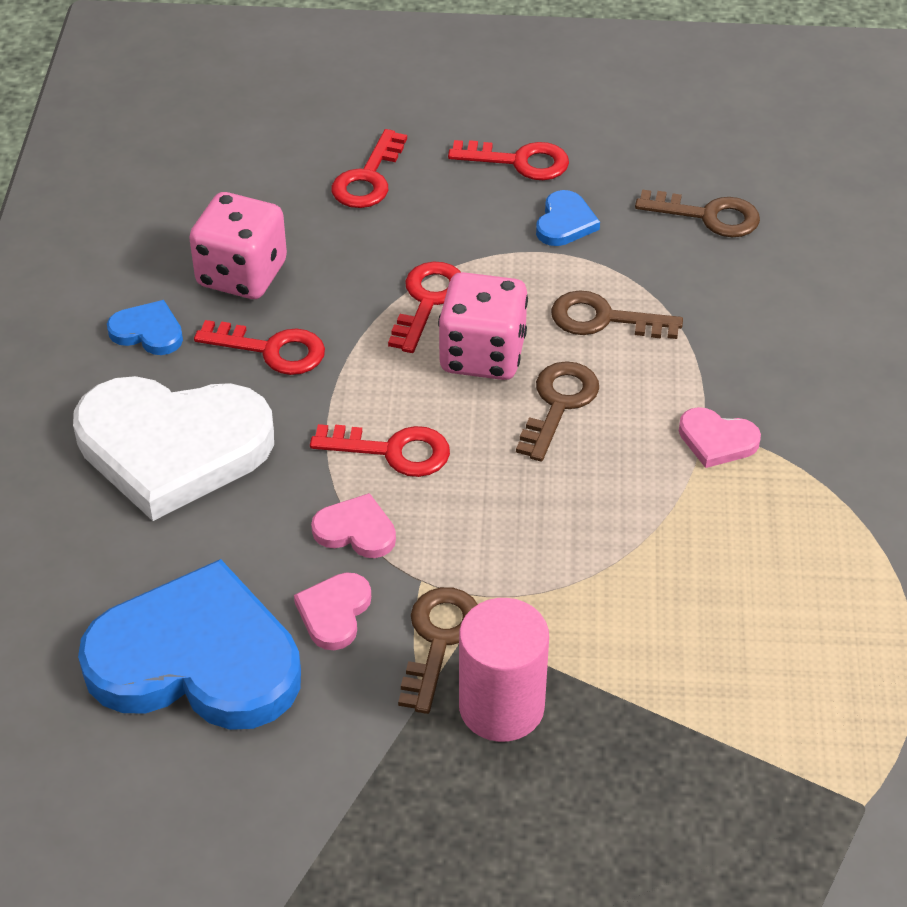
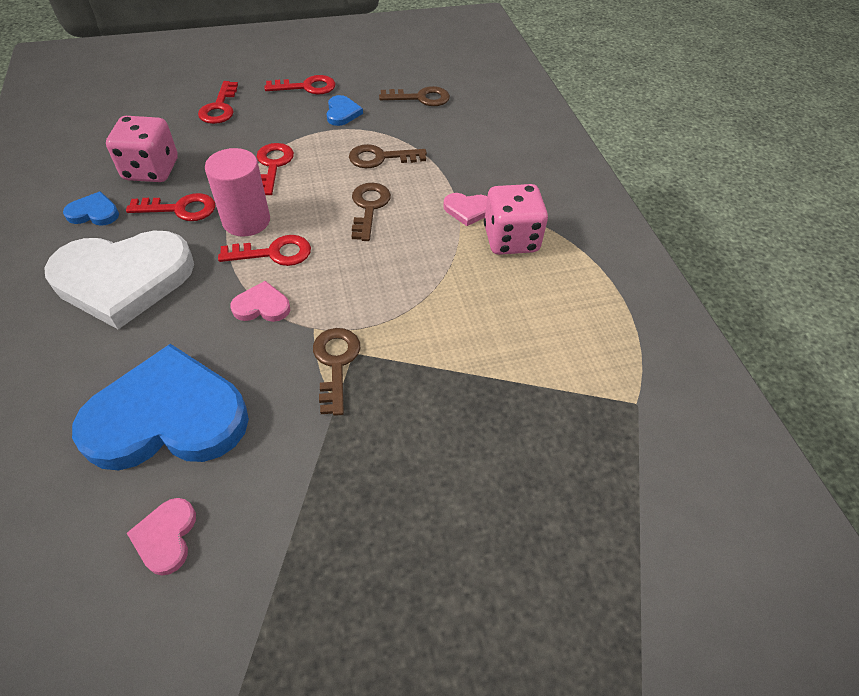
camera: 20 degrees left, 5 degrees up
pink heart [294,572,371,650] -> pink heart moved to [127,498,196,575]
pink dice [438,272,528,380] -> pink dice moved to [484,184,548,255]
pink cylinder [459,598,549,742] -> pink cylinder moved to [205,148,270,237]

